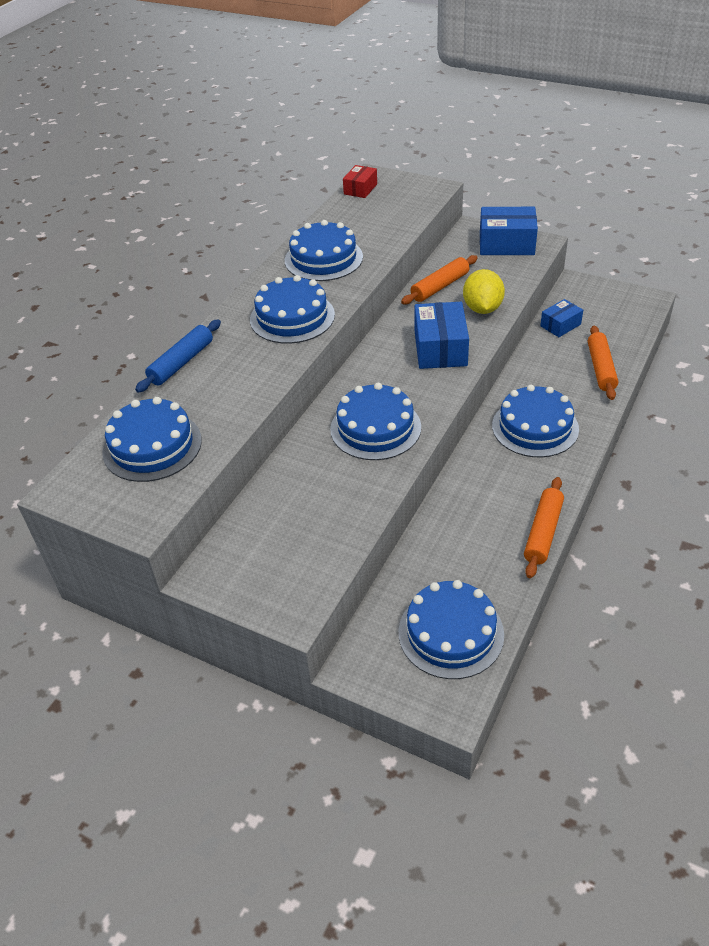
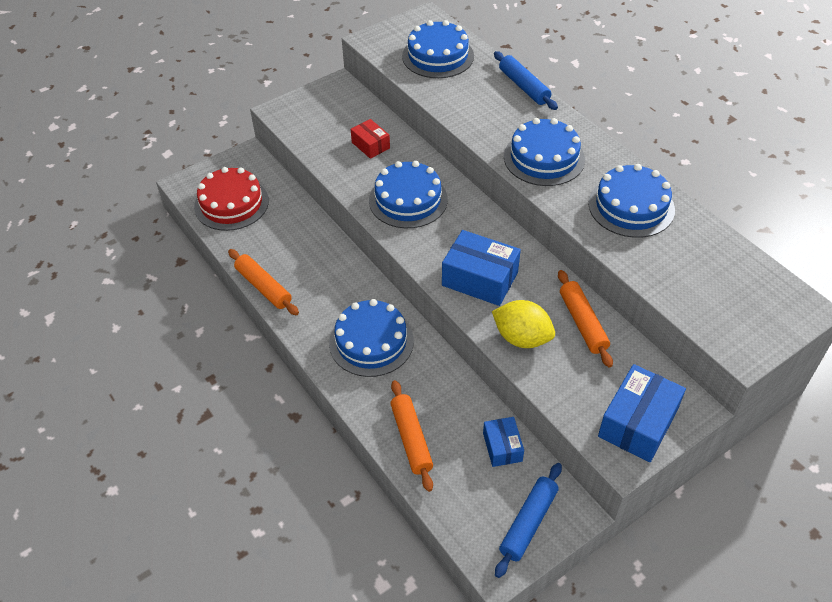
camera: 115 degrees right, 5 degrees up
red box [343,165,377,198] -> red box moved to [351,119,390,159]
blue cake [399,580,504,679] -> red cake [194,167,269,231]
orange rolling pin [588,326,618,400] -> orange rolling pin turned 45 degrees clockwise [391,380,433,492]
none -> blue rolling pin [495,463,562,578]

